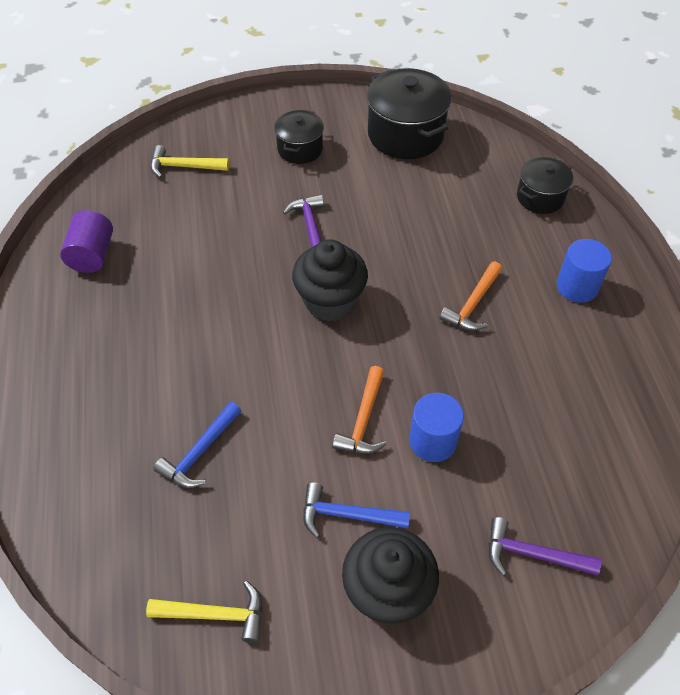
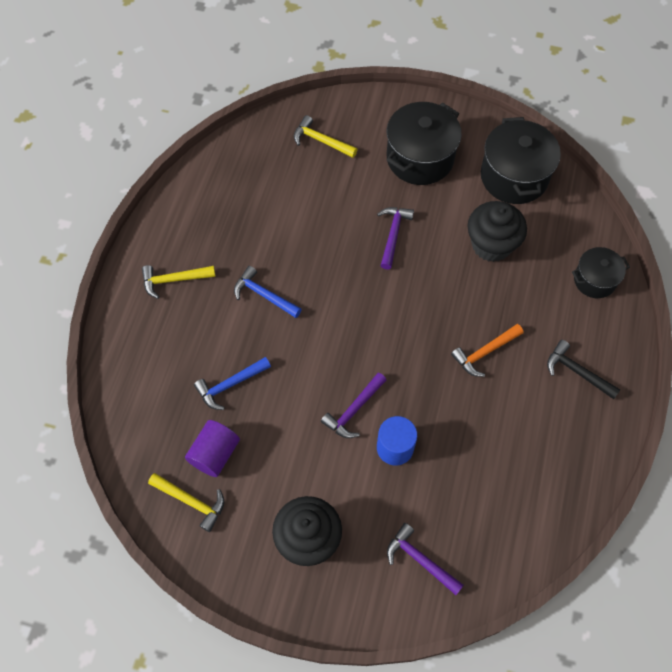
camera: 25 degrees right, 10 degrees up
purple cylinder [60,210,113,273] -> purple cylinder moved to [185,420,240,477]
black pot [274,110,324,164] -> black pot [387,102,462,185], size x1.70
black cupcake [292,239,368,321] -> black cupcake moved to [468,201,527,262]
blue hammer [303,482,410,538] -> blue hammer moved to [234,266,302,318]
orange hammer [332,366,387,454] -> purple hammer [321,372,386,438]
blue cylinder [557,239,612,303] -> black hammer [547,340,620,399]
none -> yellow hammer [142,265,216,299]

